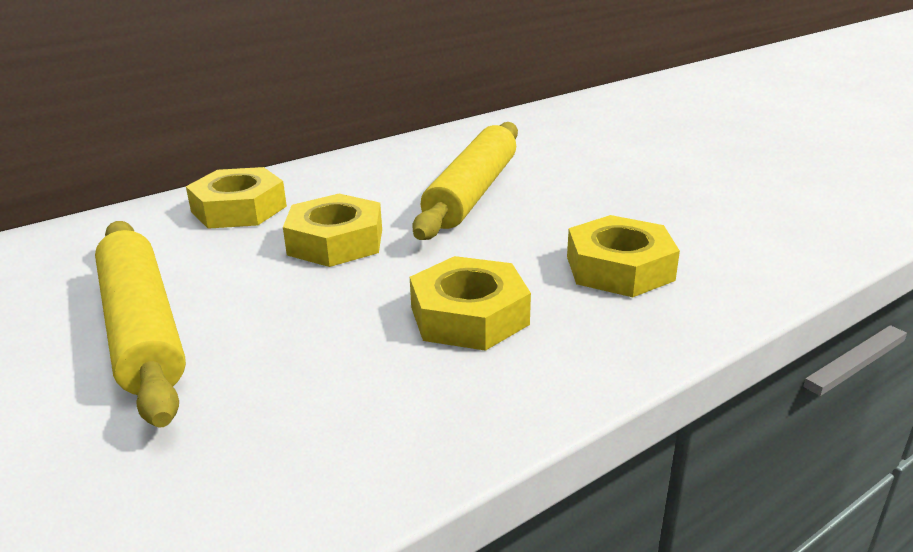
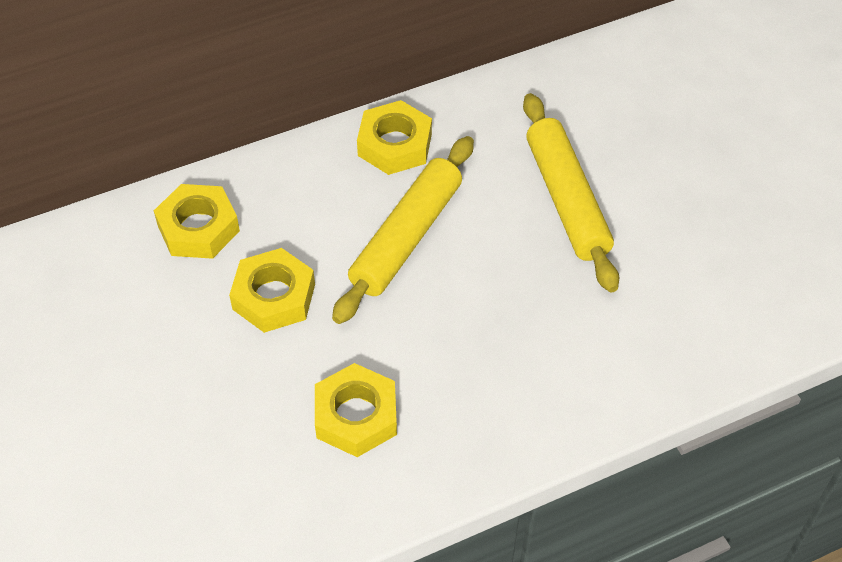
camera: 10 degrees right, 25 degrees up
yellow rolling pin [95,221,186,428] -> yellow rolling pin moved to [523,93,619,292]
yellow nut [567,215,680,297] -> yellow nut moved to [357,100,432,175]

